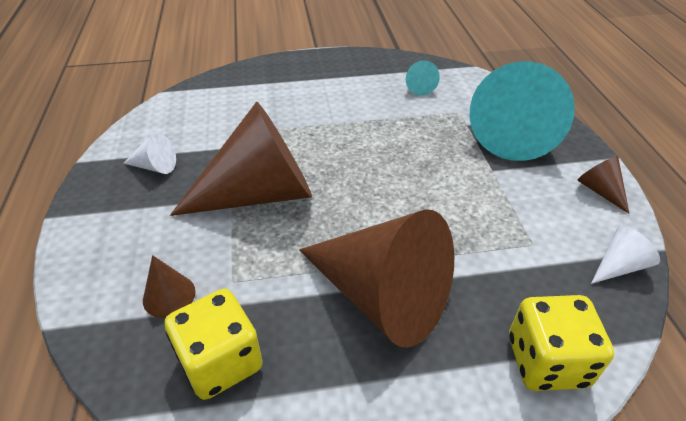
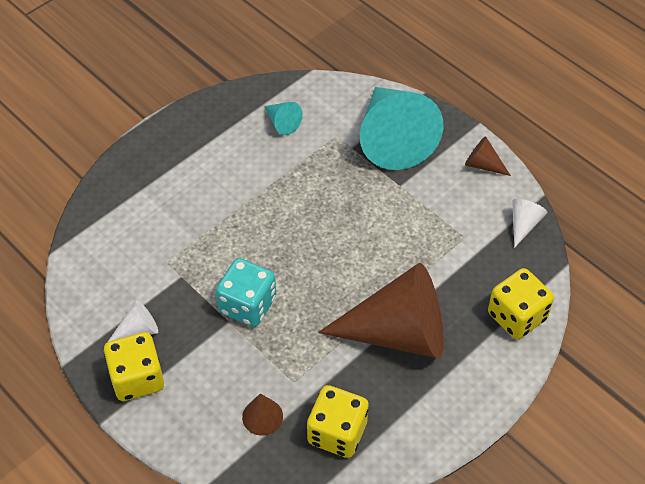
camera: 35 degrees left, 10 degrees up
brown cone [170,102,312,216] -> turquoise dice [216,258,276,327]
none -> yellow dice [104,332,164,401]

